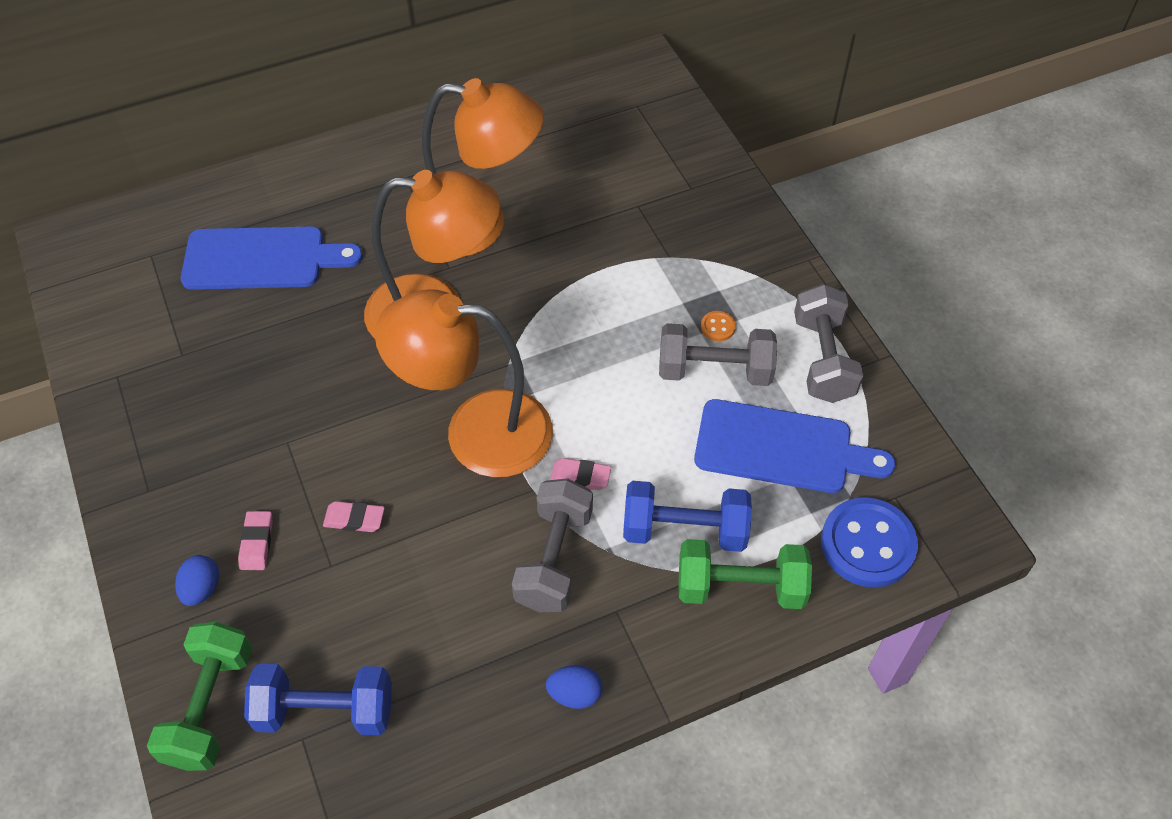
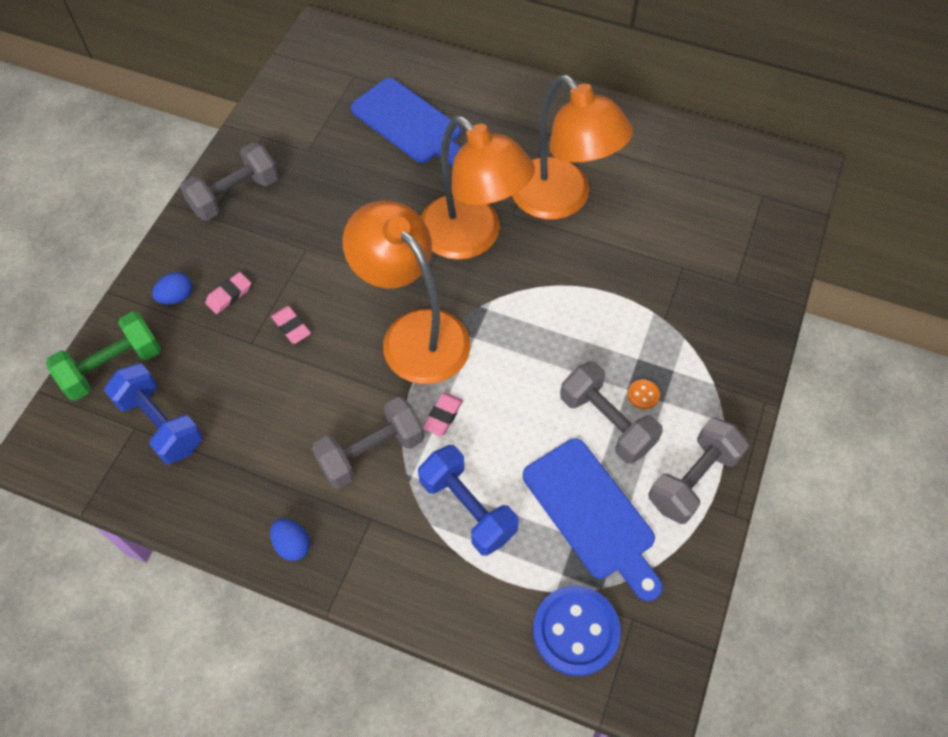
camera: 45 degrees right, 5 degrees up
pink eraser [550,458,611,490] -> pink eraser turned 60 degrees clockwise [423,392,463,436]
green dumbbell [678,539,812,609] -> none
none -> grey dumbbell [180,143,278,221]

